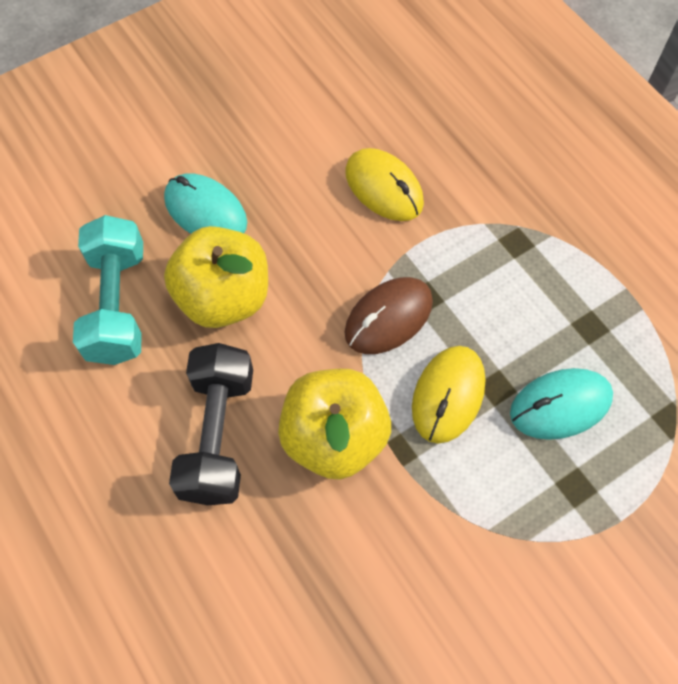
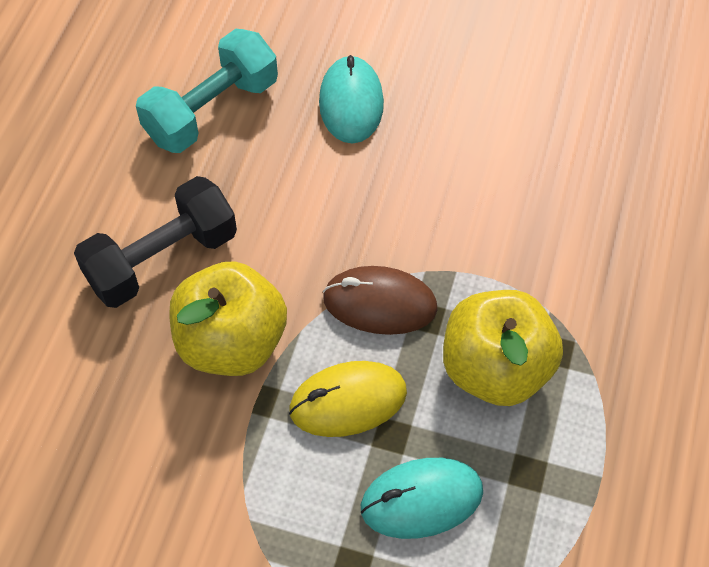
camera: 50 degrees right, 5 degrees down
yellow apple [164,226,268,328] -> yellow apple moved to [443,290,563,406]
yellow mouse [345,148,424,221] -> none
turquoise mouse [510,368,613,440] -> turquoise mouse turned 45 degrees counterclockwise [361,458,483,539]

